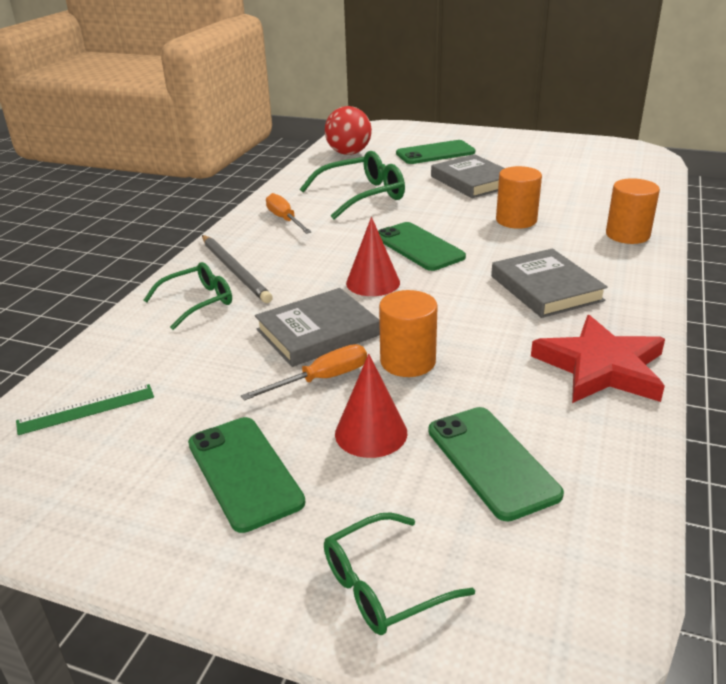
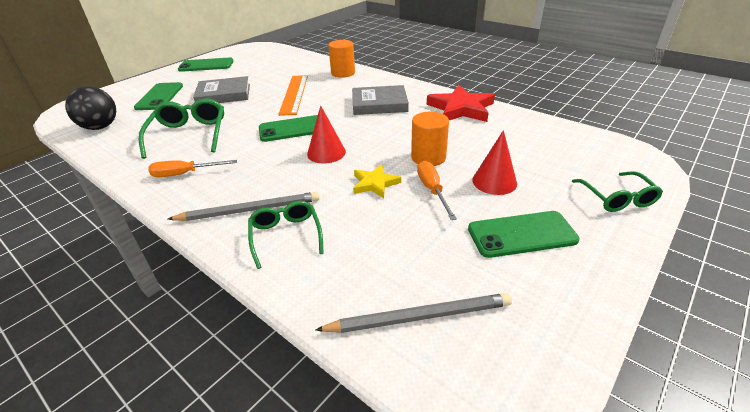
camera: 70 degrees left, 5 degrees up
green ruler [16,384,154,435] -> grey pencil [316,293,512,333]
grey book [255,288,380,367] -> yellow star [353,164,401,198]
red ball [325,106,372,155] -> black ball [65,86,116,130]
green phone [428,407,564,522] -> green phone moved to [178,58,233,72]
orange cylinder [496,166,542,229] -> orange ruler [278,75,308,116]

